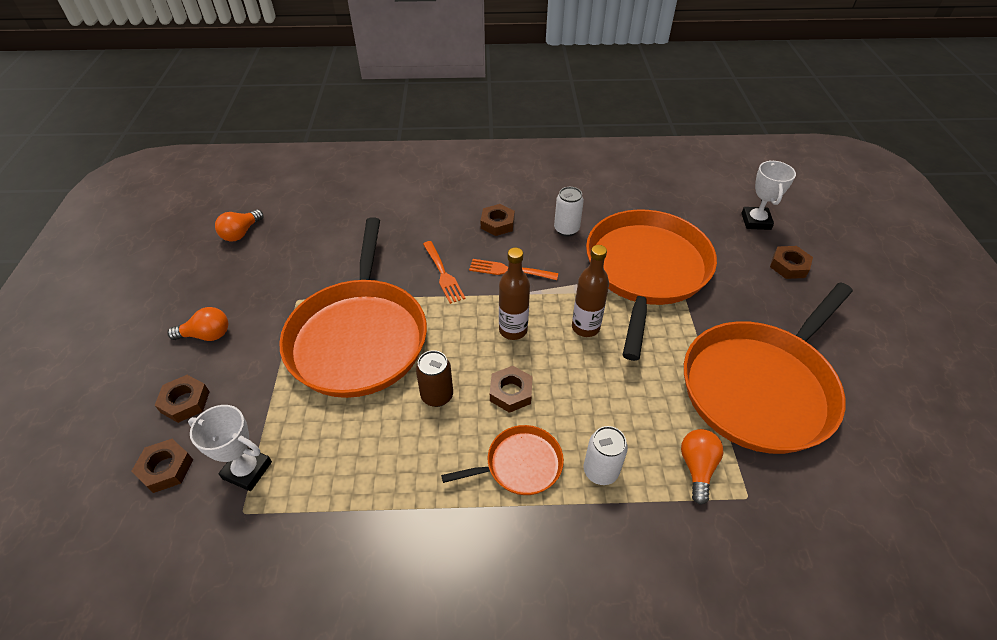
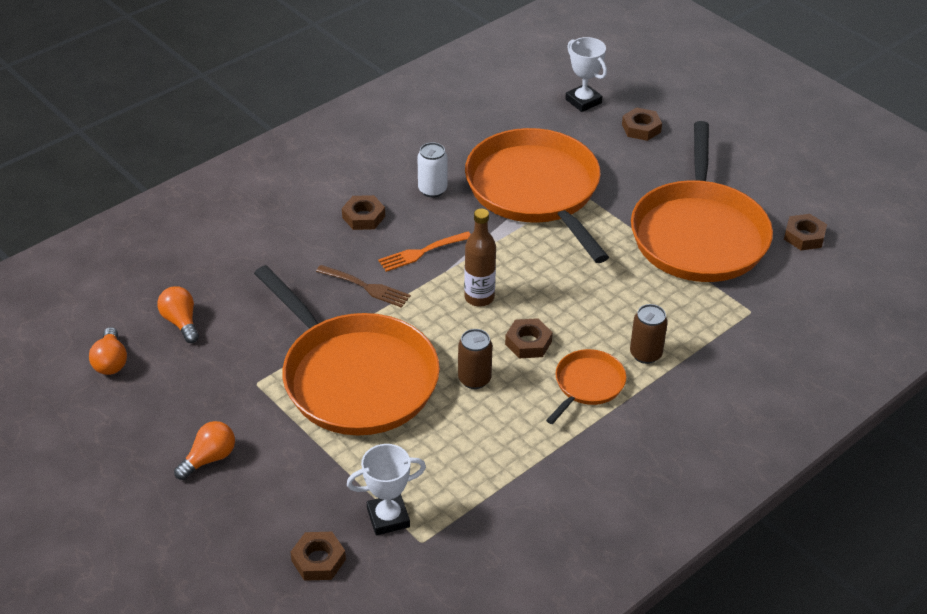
camera: 40 degrees left, 5 degrees down
brown nut [155,375,210,423] -> brown nut moved to [784,214,827,250]
orange fork [423,241,465,304] -> brown fork [316,265,411,308]
brown bottle [572,245,609,337] -> none
white can [584,426,628,485] -> brown can [630,304,668,364]
orange light bulb [681,429,723,505] -> orange light bulb moved to [157,286,199,343]

